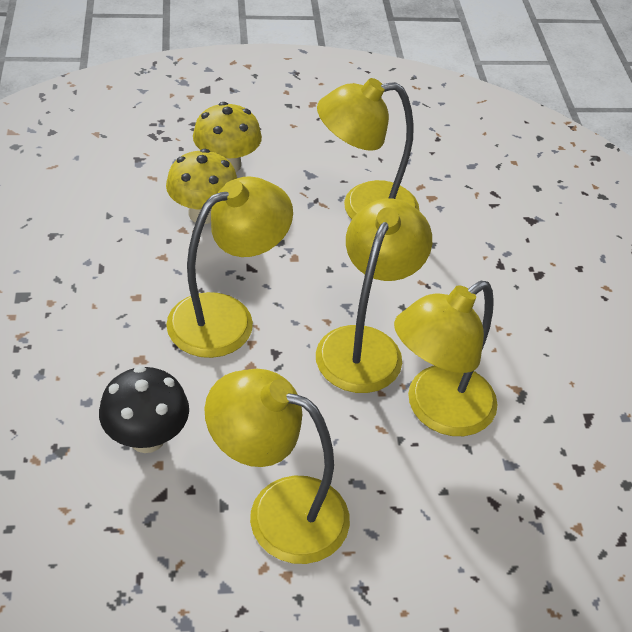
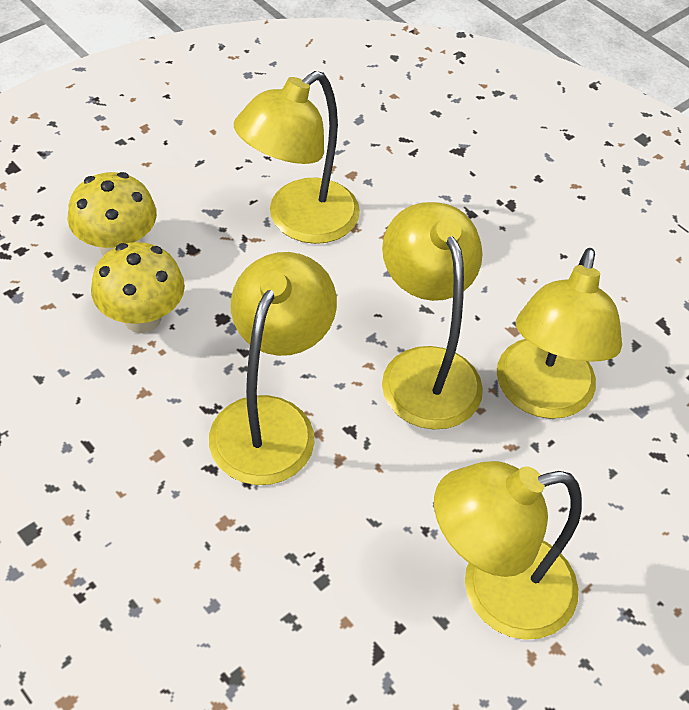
camera: 35 degrees left, 5 degrees up
black mushroom [99,366,189,453] -> none

